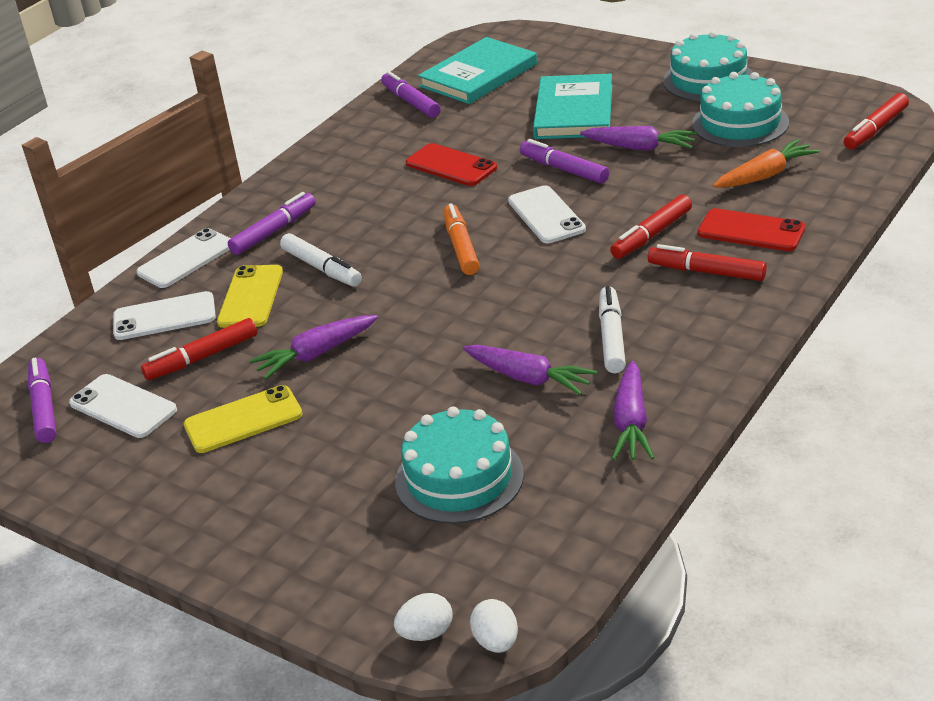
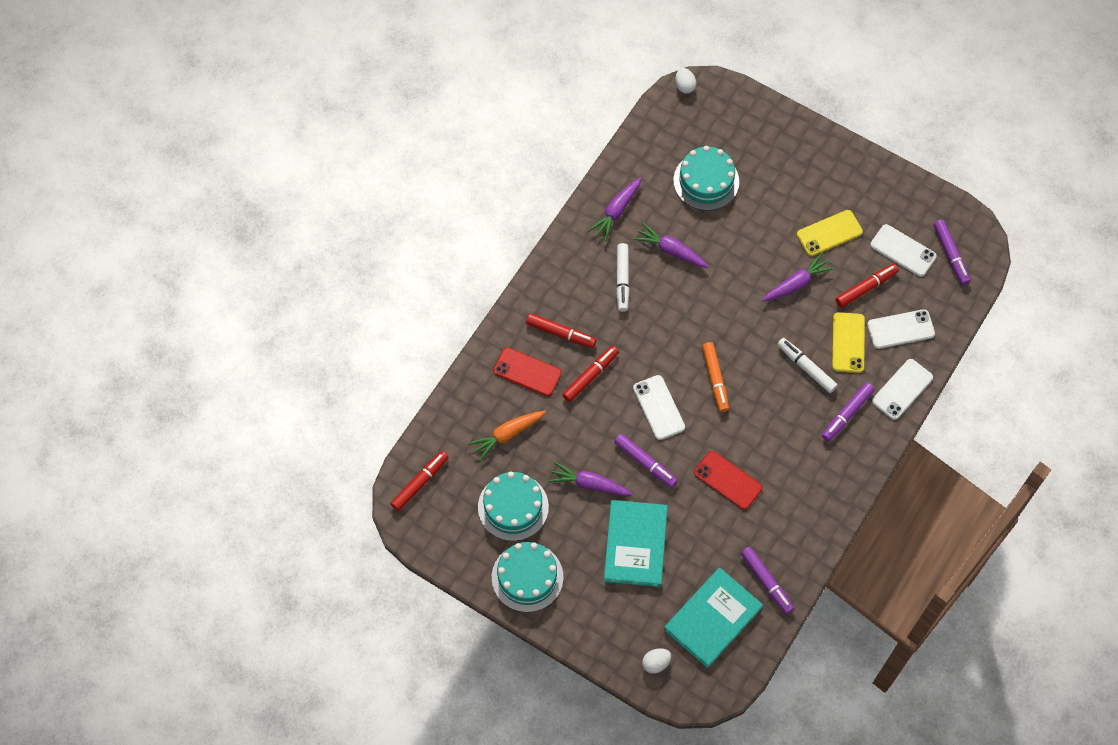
camera: 175 degrees right, 30 degrees up
white egg [394,593,452,641] -> white egg moved to [642,648,671,674]
purple carrot [612,361,654,460] -> purple carrot turned 150 degrees counterclockwise [588,177,642,241]

